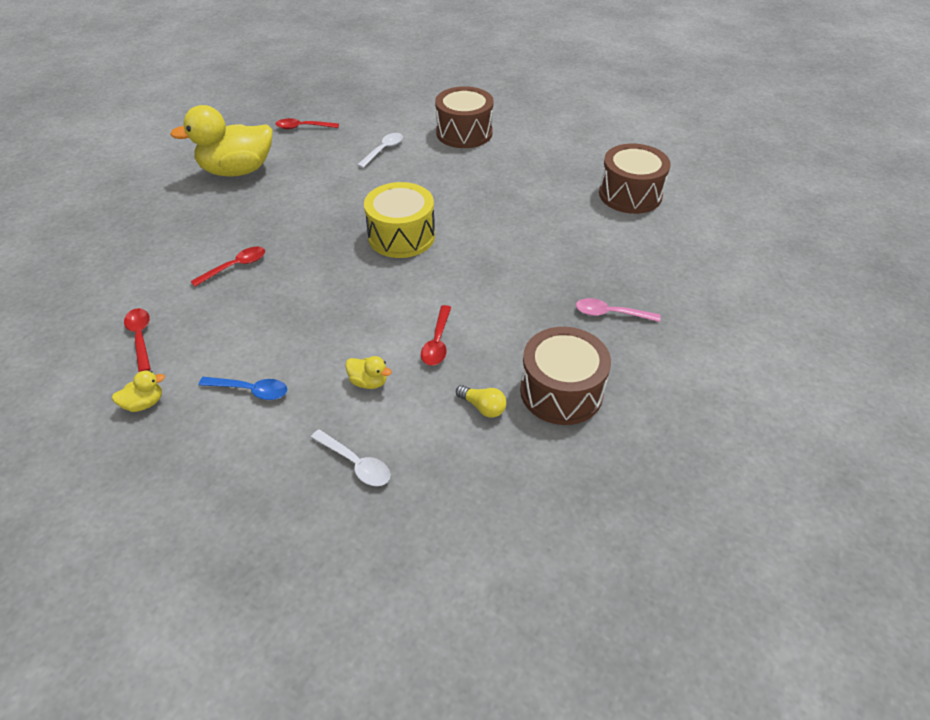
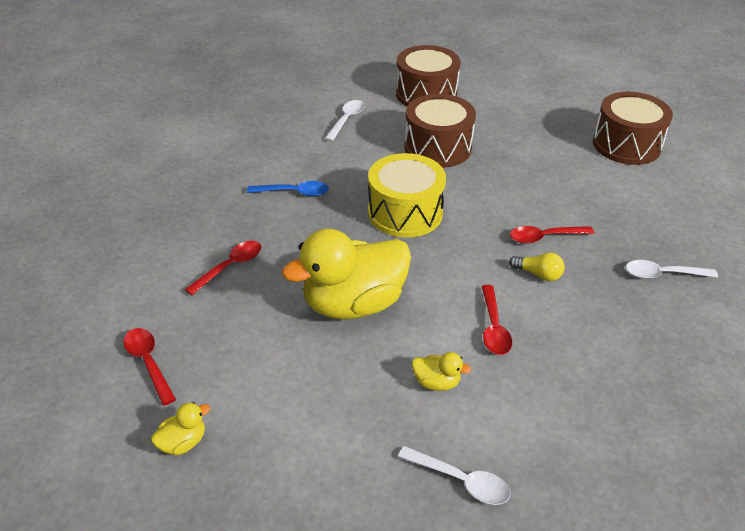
camera: 10 degrees left, 5 degrees down
yellow duck [170,105,273,177] -> yellow duck moved to [282,229,411,320]
blue spoon [199,377,287,400] -> blue spoon moved to [247,181,329,196]
red spoon [275,118,339,129] -> red spoon moved to [510,226,594,244]
yellow light bulb [456,385,507,418] -> yellow light bulb moved to [509,253,565,281]
brown drum [520,327,611,425] -> brown drum moved to [404,94,476,168]
pink spoon [576,298,660,322] -> white spoon [626,260,718,279]

